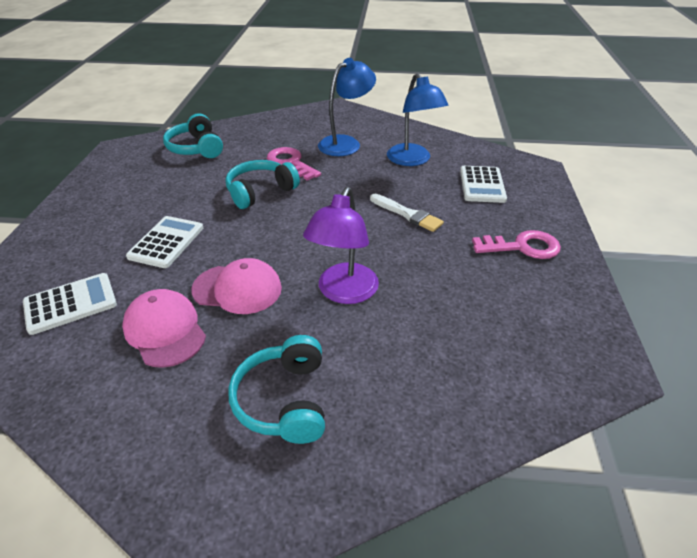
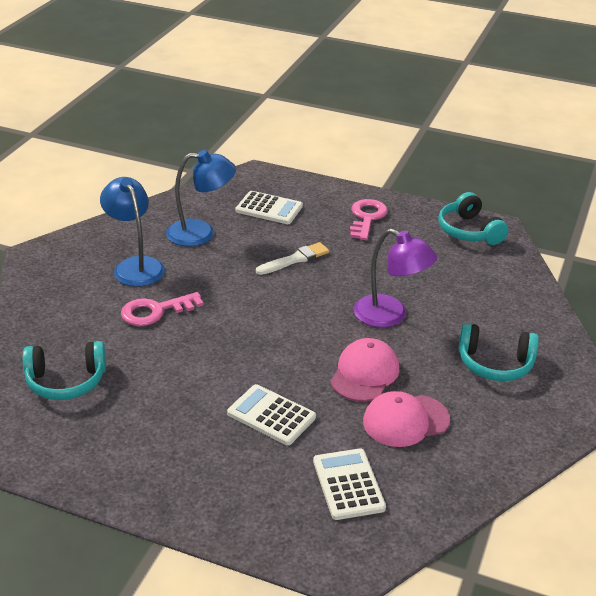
camera: 75 degrees left, 5 degrees down
turquoise headphones [225,160,300,209] -> turquoise headphones moved to [438,192,508,245]

